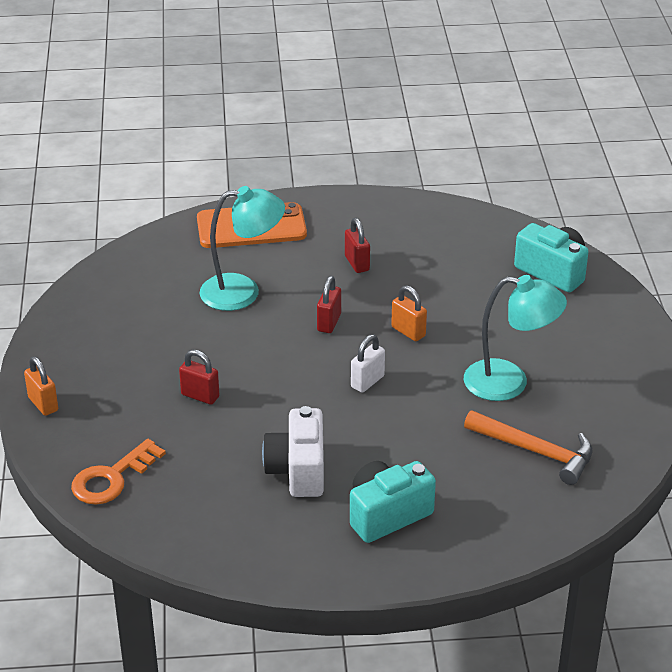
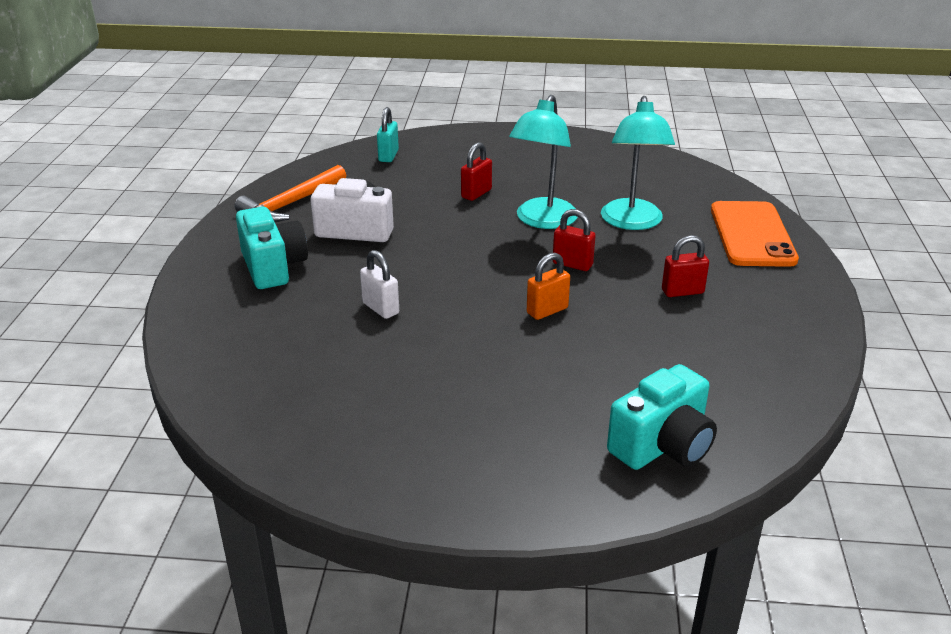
camera: 100 degrees right, 5 degrees down
orange padlock [24,356,58,416] -> none
orange key [71,439,166,505] -> turquoise padlock [377,107,399,162]
white padlock [351,334,385,393] -> white padlock moved to [360,250,399,319]
turquoise lamp [464,275,567,401] -> turquoise lamp moved to [509,95,577,229]
orange hammer [464,410,592,485] -> orange hammer moved to [235,165,346,222]

